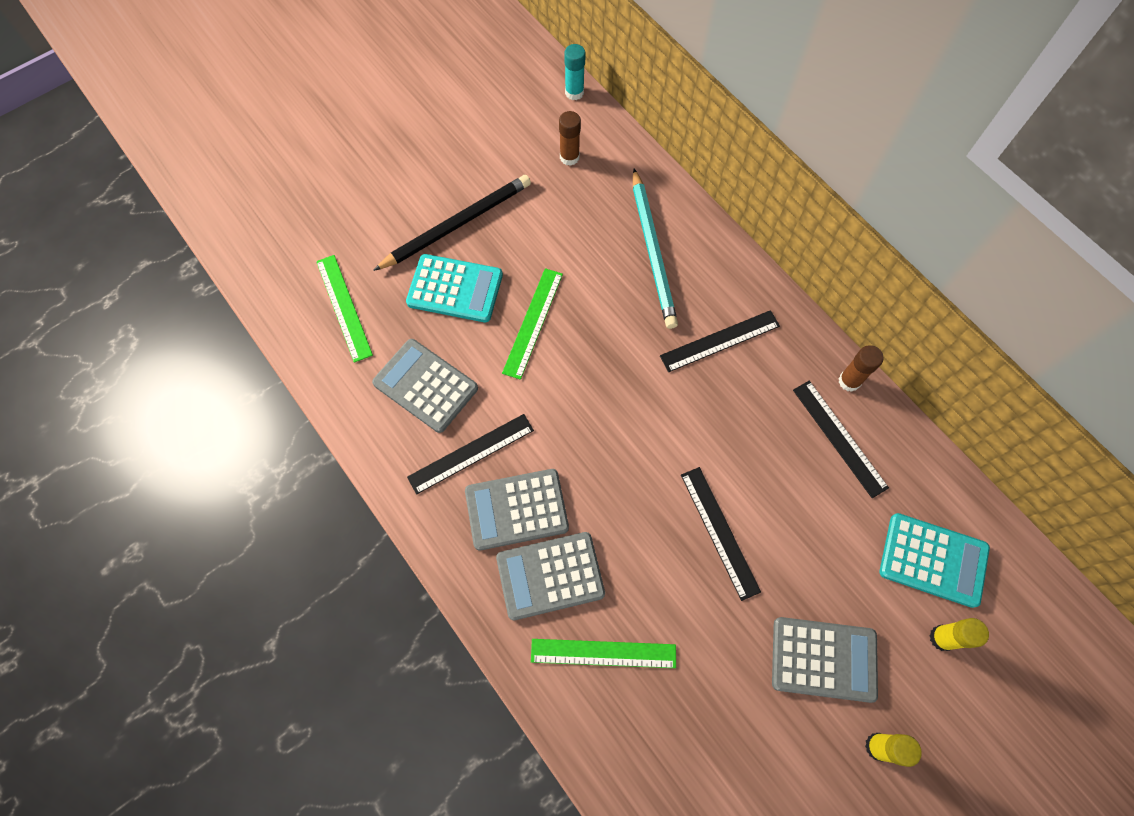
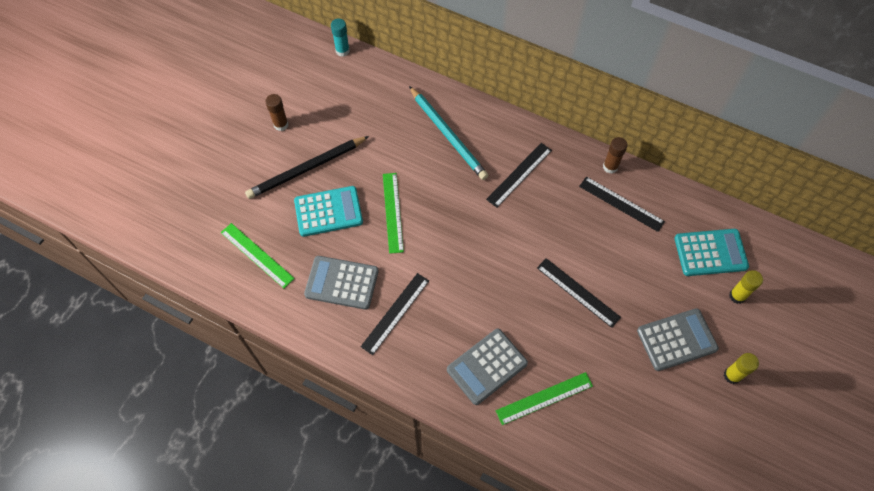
camera: 25 degrees left, 5 degrees down
black pencil [373,175,531,271] -> black pencil turned 150 degrees counterclockwise [245,136,369,199]
grey calculator [465,469,569,550] -> none
brown glue stick [559,111,581,166] -> brown glue stick moved to [265,94,288,131]

